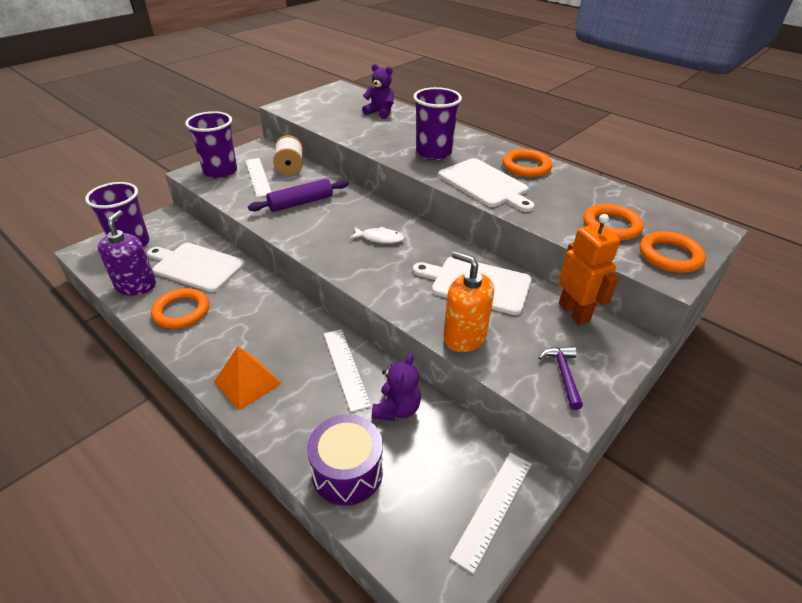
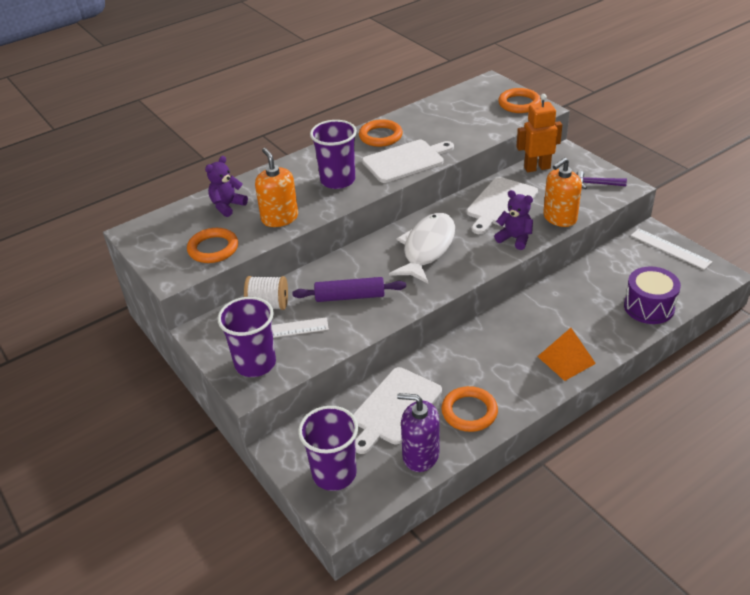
camera: 75 degrees left, 0 degrees up
purple rolling pin [248,179,349,212] -> purple rolling pin turned 75 degrees counterclockwise [292,277,406,302]
white ruler [324,329,371,412] -> none
white fish [350,226,404,243] -> white fish [389,213,455,284], size x2.13
purple teddy bear [372,353,421,421] -> purple teddy bear moved to [494,190,533,250]
orange ring [583,204,644,241] -> orange ring moved to [187,228,238,263]
none -> orange soap dispenser [255,148,298,227]

